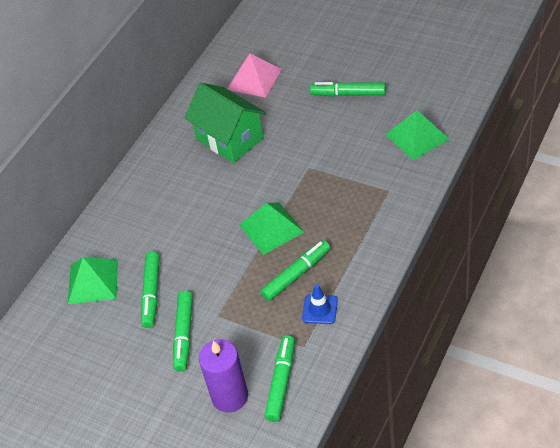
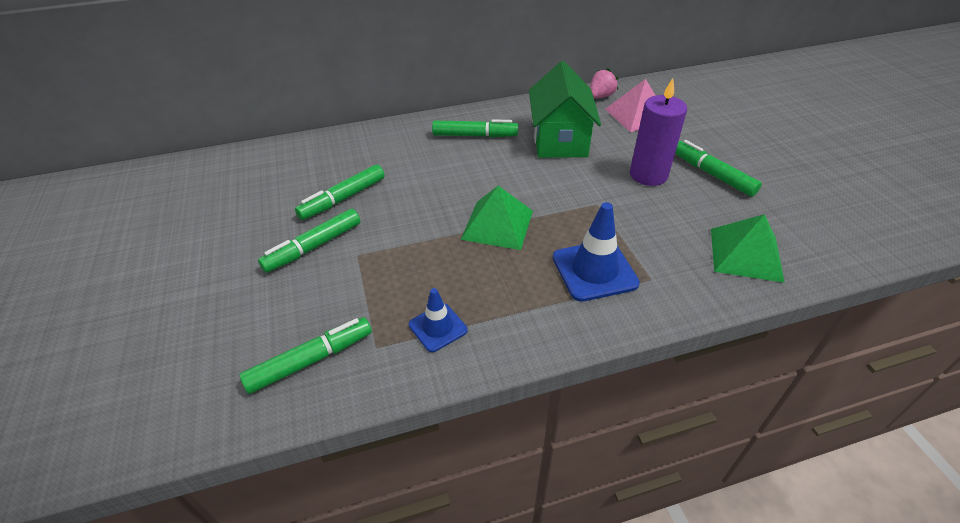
camera: 40 degrees right, 5 degrees down
green pyramid [68,257,118,304] -> none
purple candle [199,339,248,413] -> purple candle moved to [630,78,687,186]
green marker [260,240,330,301] -> green marker moved to [432,119,518,137]
none -> blue traffic cone [553,202,640,302]
none -> pink strawberry [590,68,618,99]

